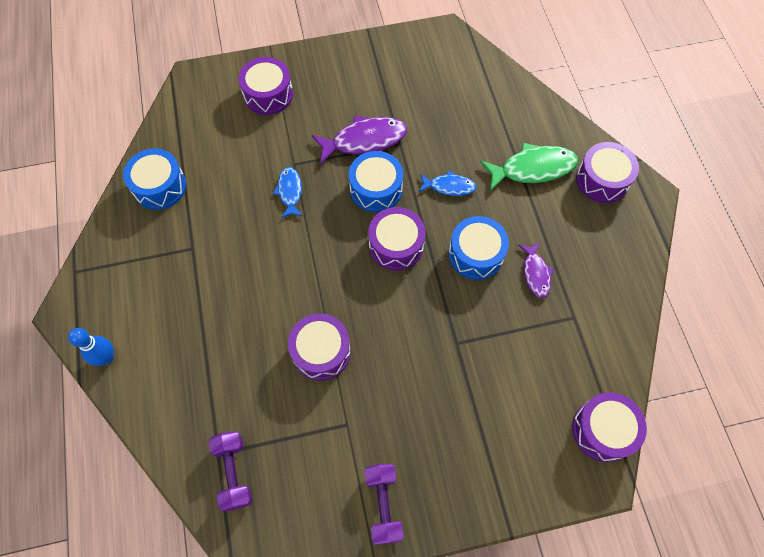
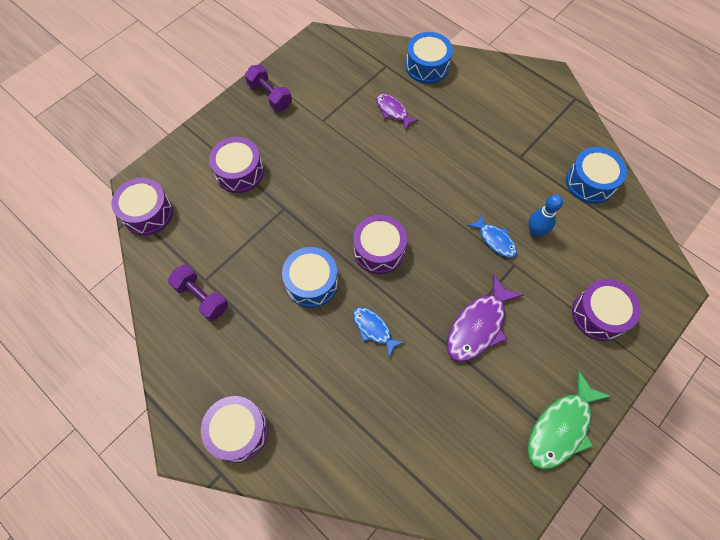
camera: 145 degrees right, 0 degrees up
blue bowling pin [68,328,114,366] -> blue bowling pin moved to [529,195,563,237]
purple dumbbell [209,431,252,512] -> purple dumbbell moved to [168,264,228,321]
purple drum [288,313,351,381] -> purple drum moved to [209,137,264,193]
blue drum [349,151,403,212] -> blue drum moved to [406,32,453,84]
blue fish [419,171,476,196] -> blue fish turned 75 degrees clockwise [353,307,405,357]
green fish [480,143,578,191] -> green fish moved to [528,370,612,469]
purple fish [519,242,554,298] -> purple fish moved to [376,94,419,131]

